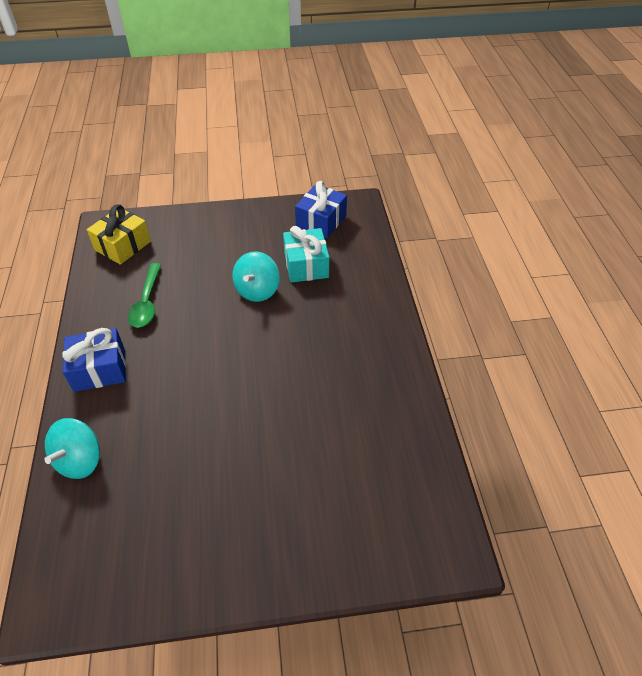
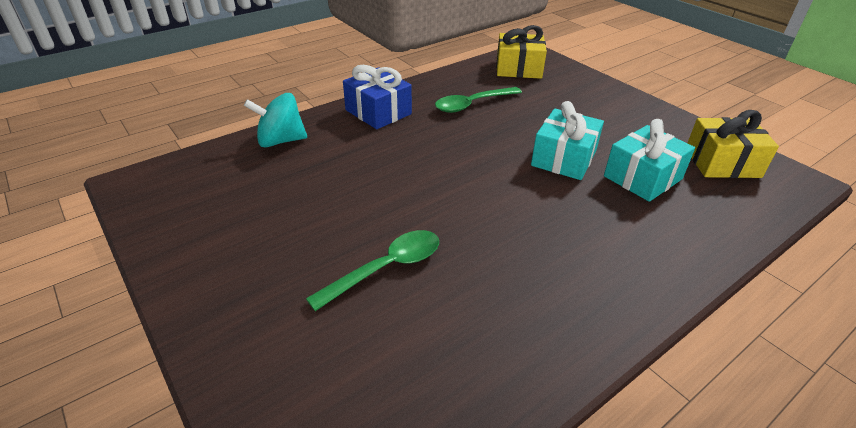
camera: 60 degrees right, 10 degrees down
turquoise spinning top [232,251,280,302] -> turquoise gift [531,101,604,180]
blue gift [295,181,347,238] -> yellow gift [688,110,779,178]
none -> green spoon [306,230,439,311]

